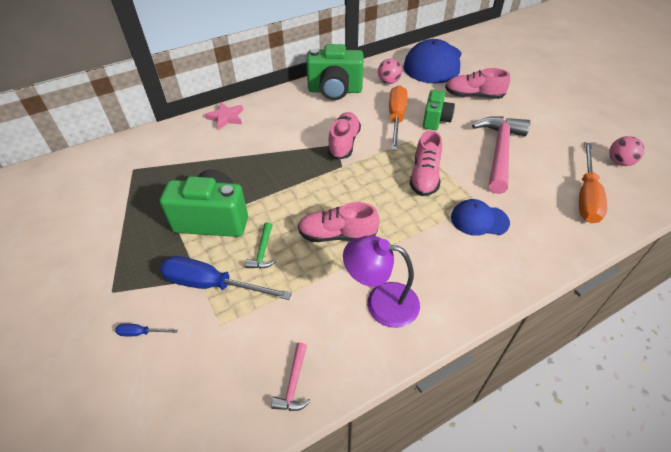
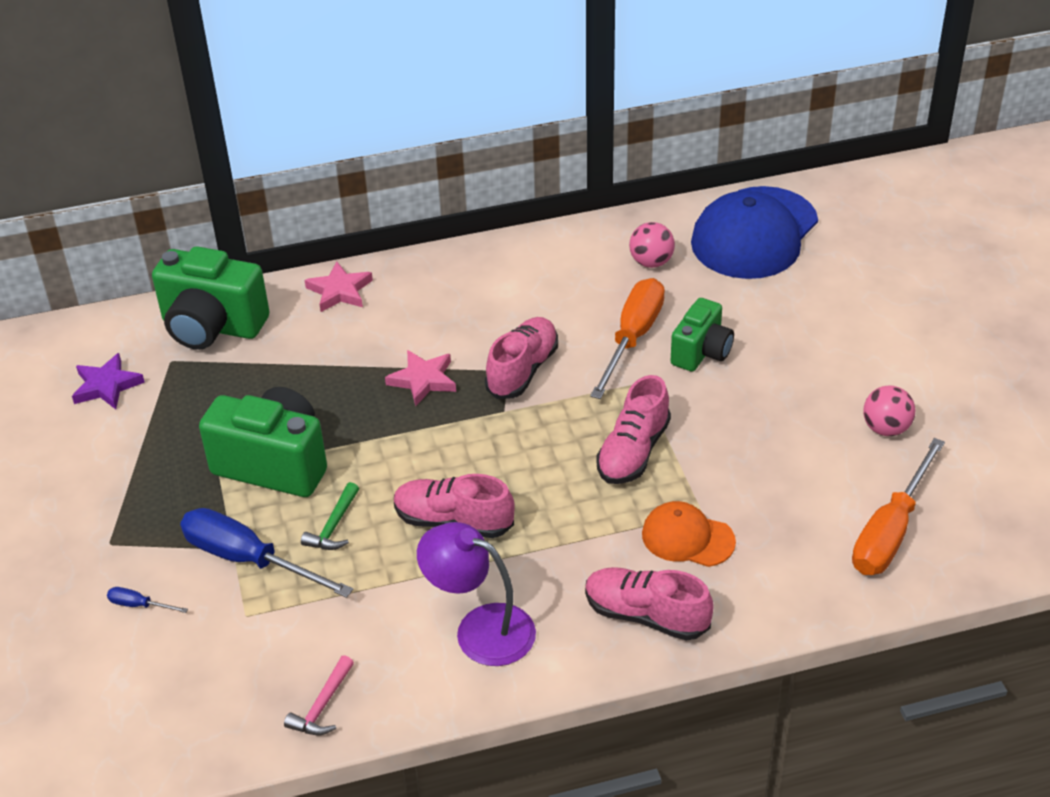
camera: 15 degrees right, 5 degrees down
green camera [306,44,364,100] -> green camera moved to [152,246,269,350]
pink shoe [445,68,510,99] -> pink shoe moved to [585,567,714,641]
blue cap [451,199,510,236] -> orange cap [642,501,736,567]
pink hammer [472,116,530,194] -> none
pink ball [609,136,645,166] -> pink ball moved to [863,386,915,436]
none -> purple star [72,353,145,409]
none -> pink star [385,350,456,406]

